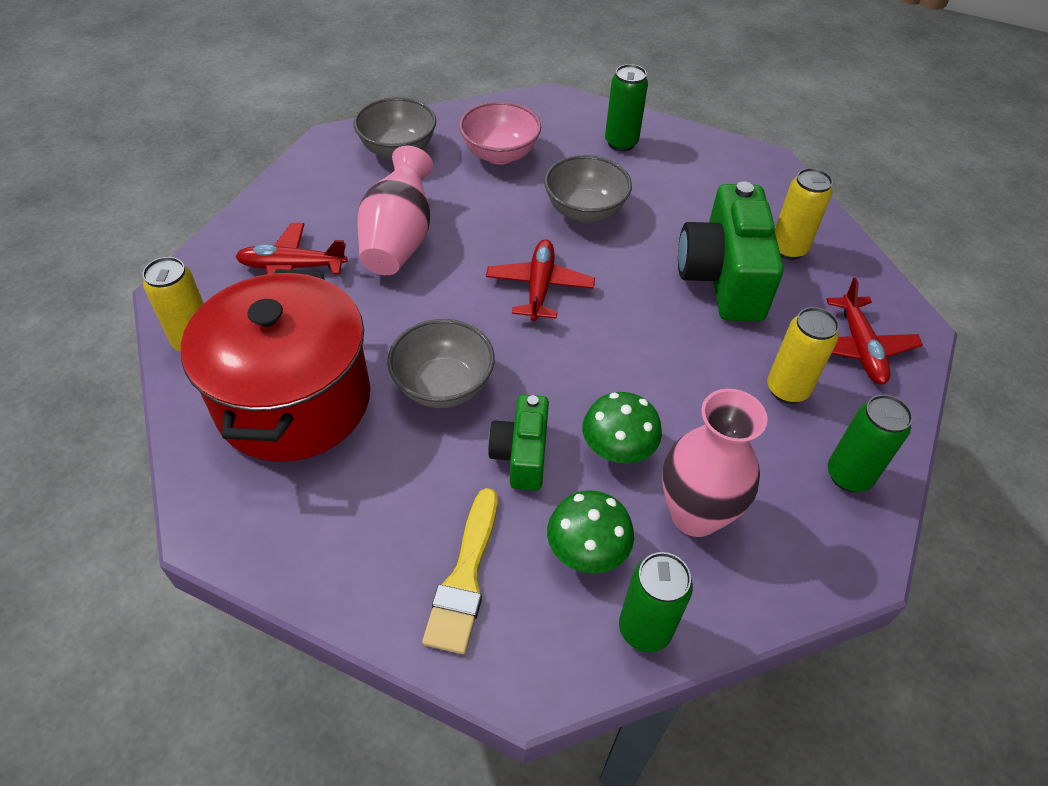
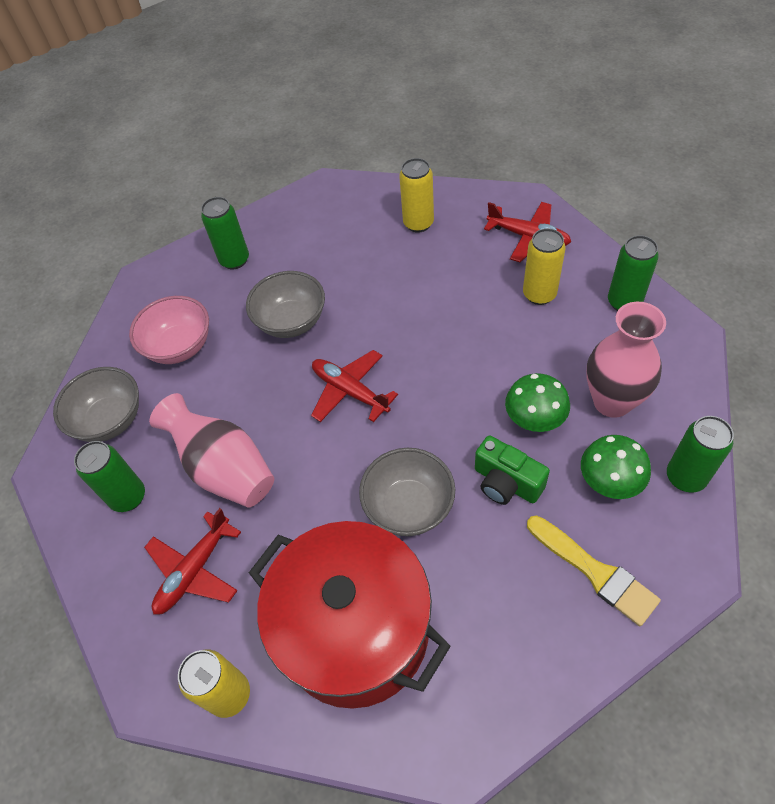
camera: 50 degrees left, 5 degrees up
green camera [678,182,784,321] -> none
none -> green can [74,441,145,512]

